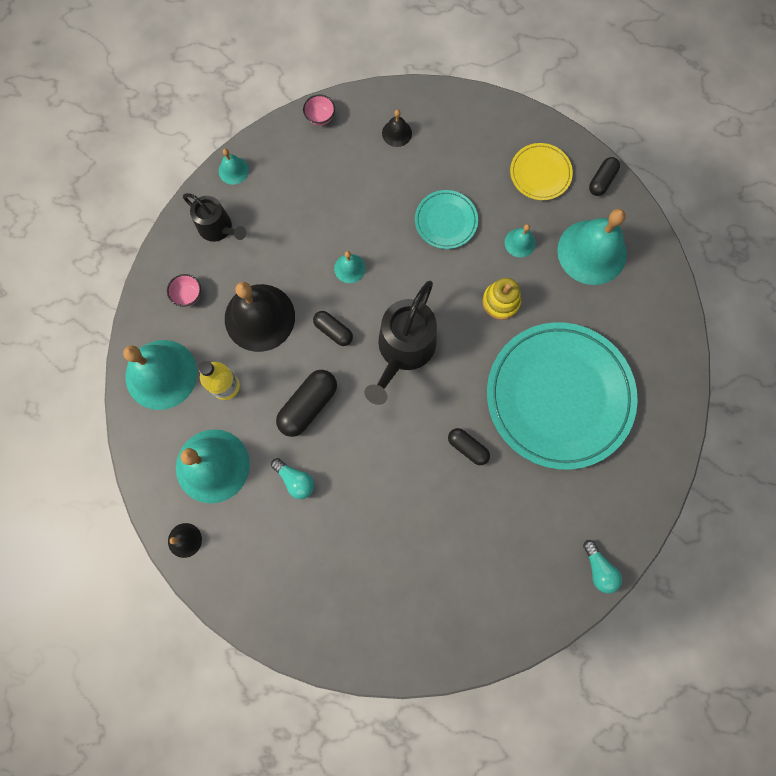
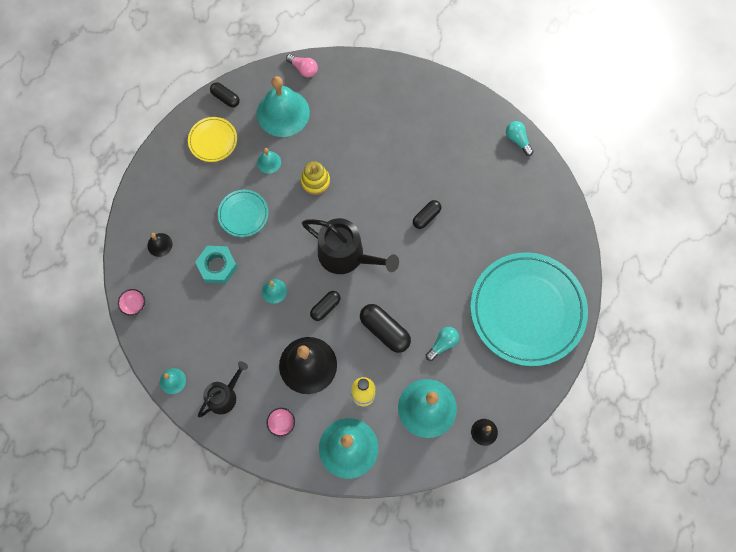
camera: 85 degrees left, 5 degrees down
turquoise plate [487,322,638,470] -> turquoise plate moved to [470,252,588,366]
turquoise light bulb [583,540,622,593] -> turquoise light bulb turned 105 degrees counterclockwise [506,121,534,156]
none -> turquoise nut [195,246,238,284]
none -> pink light bulb [286,54,318,77]

